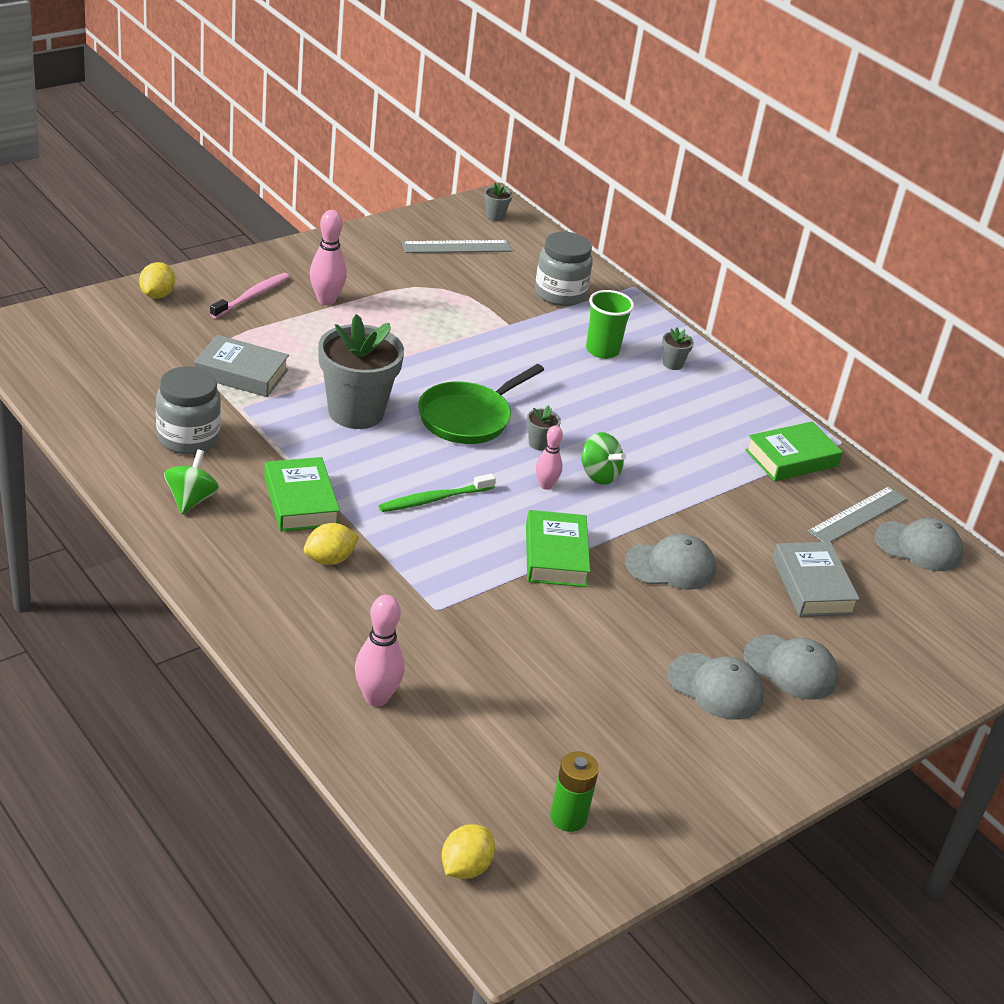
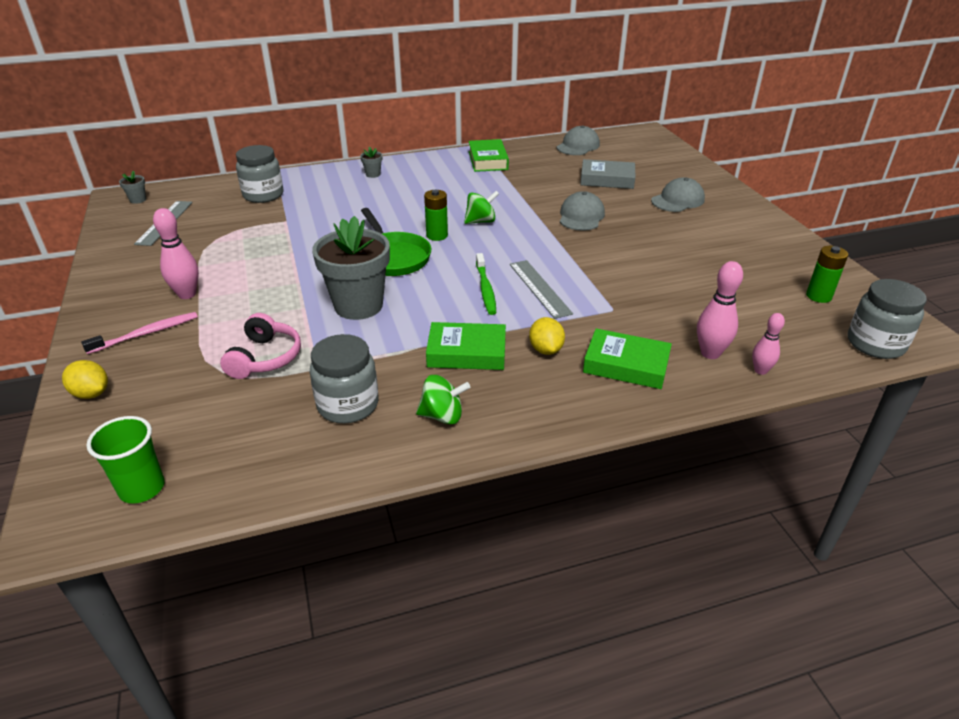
camera: 65 degrees left, 0 degrees up
green spinning top [164,450,219,514] -> green spinning top turned 150 degrees clockwise [416,375,470,425]
grey book [194,335,289,397] -> pink headphones [220,313,301,379]
pink toothbrush [210,273,290,318] -> pink toothbrush turned 90 degrees clockwise [81,312,198,354]
yellow lemon [442,824,495,879] -> grey jar [848,279,927,359]
green book [526,510,590,587] -> green book moved to [583,328,672,389]
grey flower pot [527,405,561,451] -> green battery [424,190,448,241]
pink bowling pin [536,425,563,490] -> pink bowling pin moved to [752,313,785,375]
green cup [586,290,634,359] -> green cup moved to [86,416,165,504]
grey cap [668,653,764,720] -> none
grey ruler [808,486,907,542] -> grey ruler moved to [510,260,573,319]

